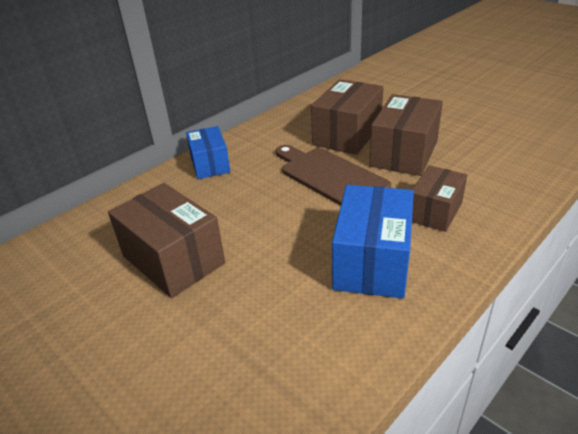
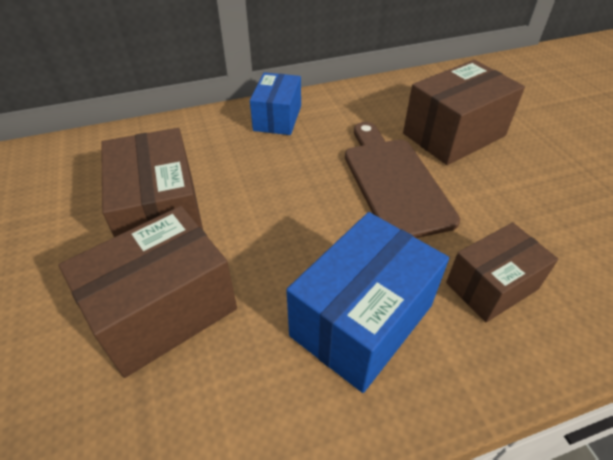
camera: 25 degrees right, 10 degrees up
brown box [369,94,443,176] -> brown box moved to [58,206,237,378]

